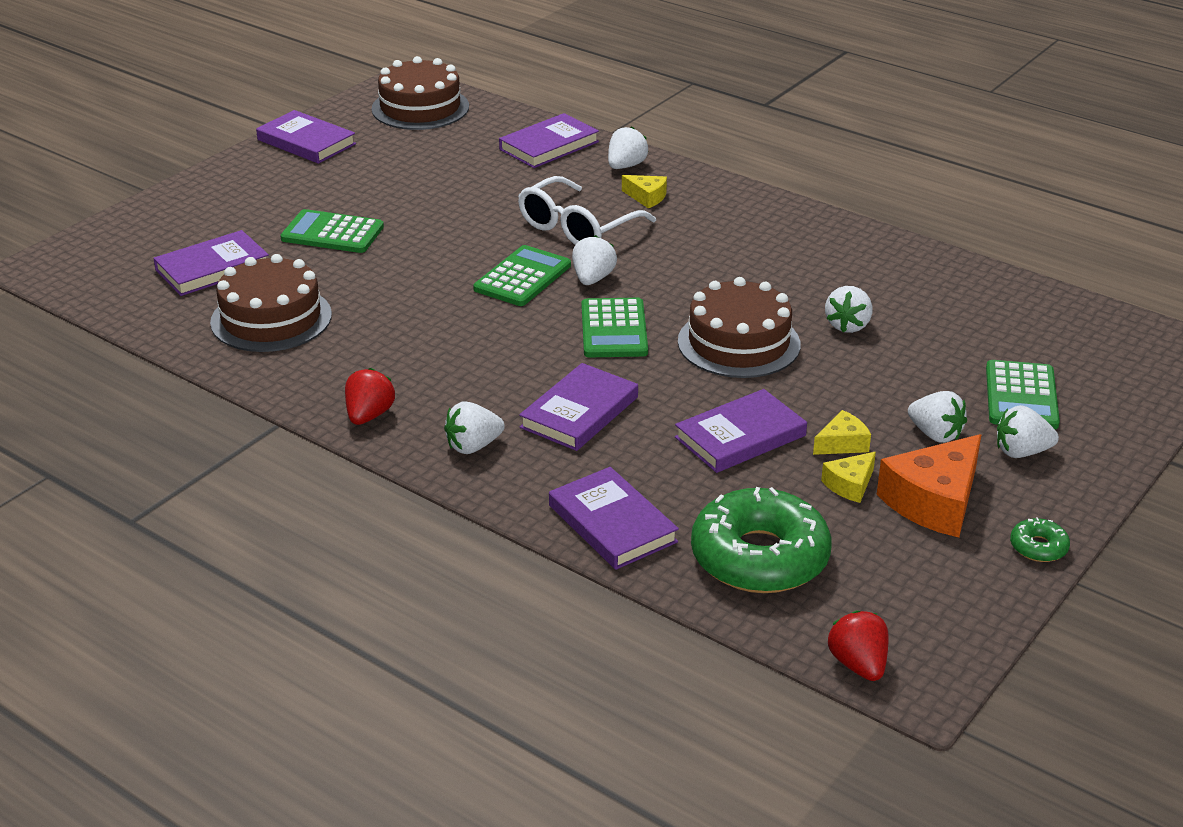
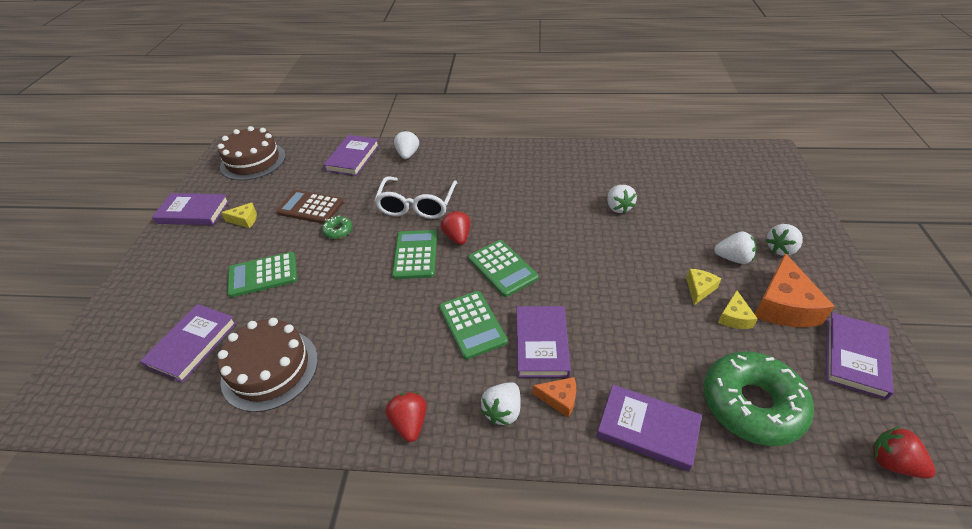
camera: 30 degrees left, 10 degrees up
white strawberry [572,235,617,285] -> red strawberry [441,211,470,245]
yellow cheese [622,175,667,208] -> yellow cheese moved to [221,203,257,228]
purple book [675,389,807,473] -> purple book moved to [826,313,894,400]
brown cake [678,277,800,378] -> none
green calculator [986,360,1060,429] -> green calculator moved to [439,291,508,360]
green donut [1010,517,1070,562] -> green donut moved to [322,216,352,239]
none -> brown calculator [276,190,343,224]
none -> orange cheese [533,377,576,417]

